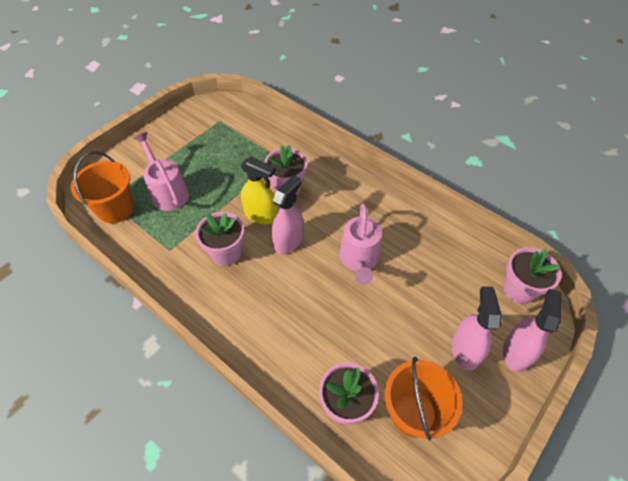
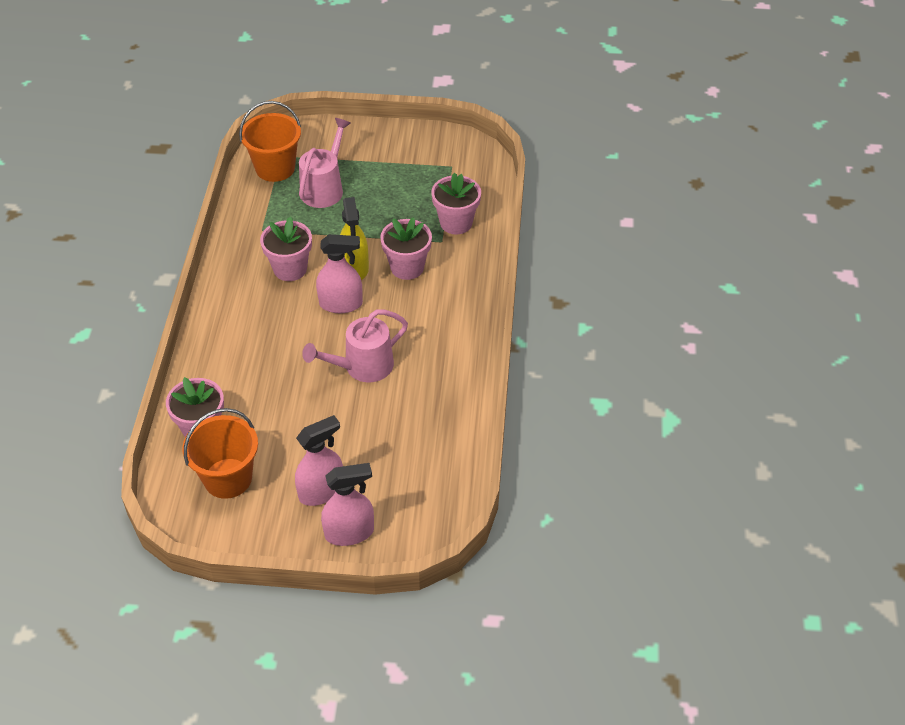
camera: 55 degrees right, 5 degrees down
pink flower pot [503,247,562,304] -> pink flower pot moved to [431,173,481,234]

